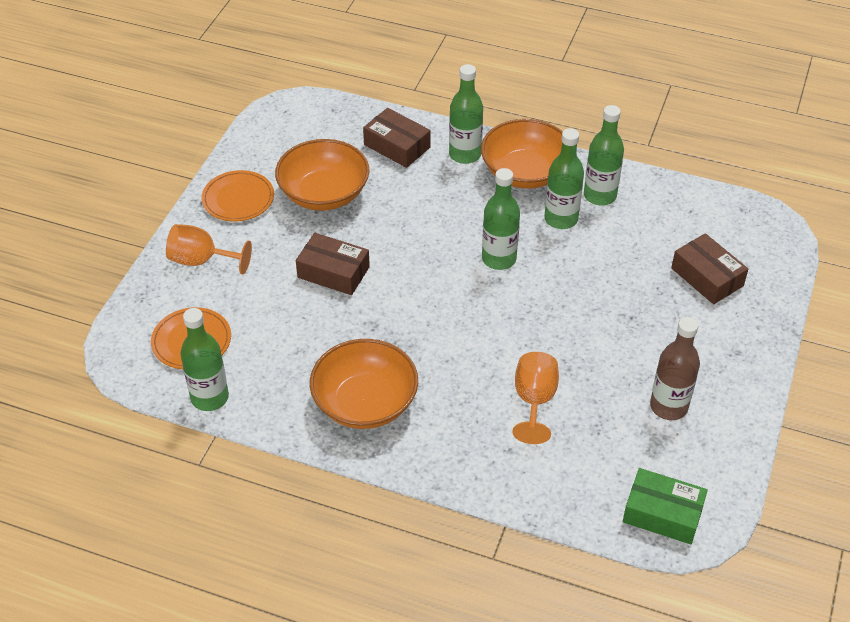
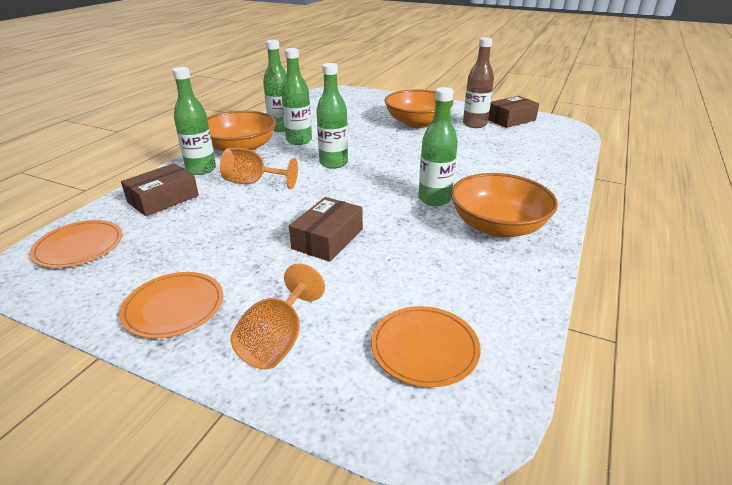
camera: 85 degrees left, 15 degrees down
green bottle [180,308,229,411] -> green bottle moved to [418,87,458,206]
orange bowl [275,139,369,211] -> orange bowl moved to [385,90,454,128]
orange goblet [512,352,559,444] -> orange goblet moved to [220,148,298,189]
green box [623,468,708,544] -> none
brown box [671,233,748,304] -> brown box moved to [488,96,539,128]
none -> orange plate [29,220,123,268]

